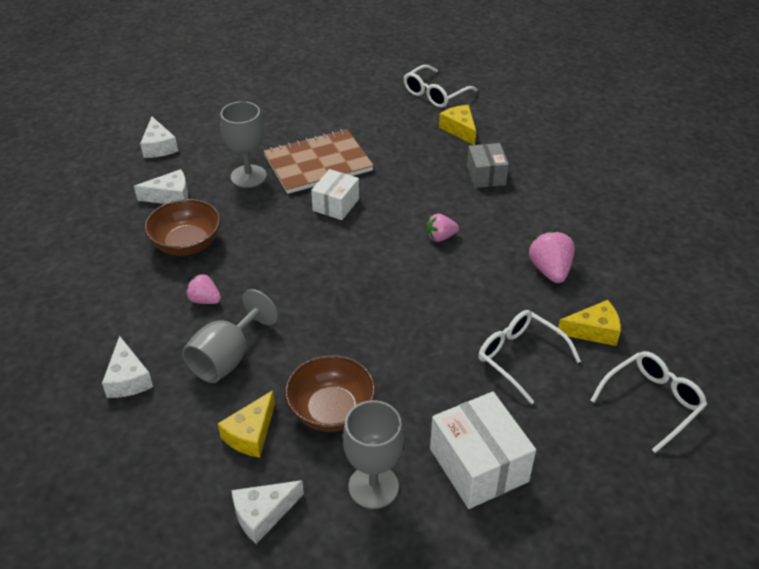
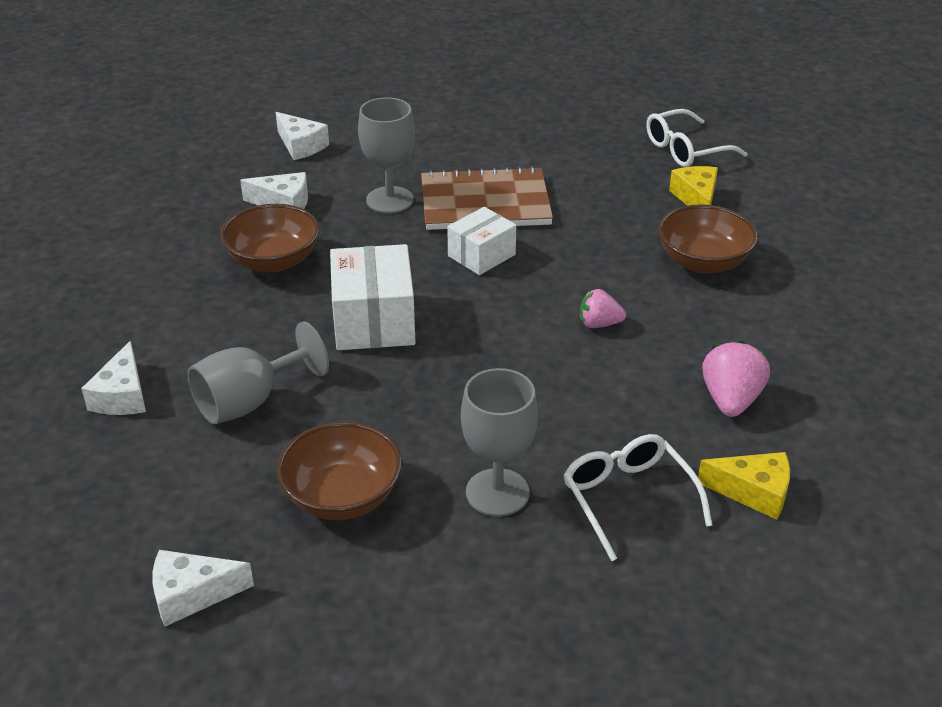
camera: 20 degrees right, 5 degrees down
white cheese [140,117,178,158] -> white cheese turned 45 degrees counterclockwise [276,112,329,160]
pink strawberry [186,274,221,304] -> none
yellow cheese [218,390,275,458] -> none
grey goblet [343,400,404,509] -> grey goblet moved to [461,368,538,517]
white box [430,392,536,509] -> white box moved to [330,244,416,350]
grey box [467,143,509,188] -> brown bowl [658,204,758,274]
white glasses [590,351,707,453] -> none

